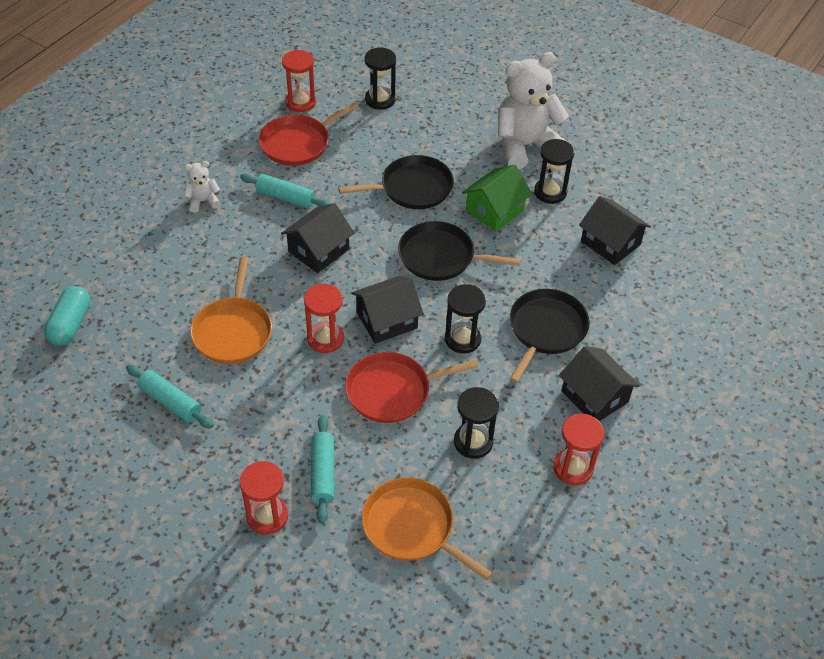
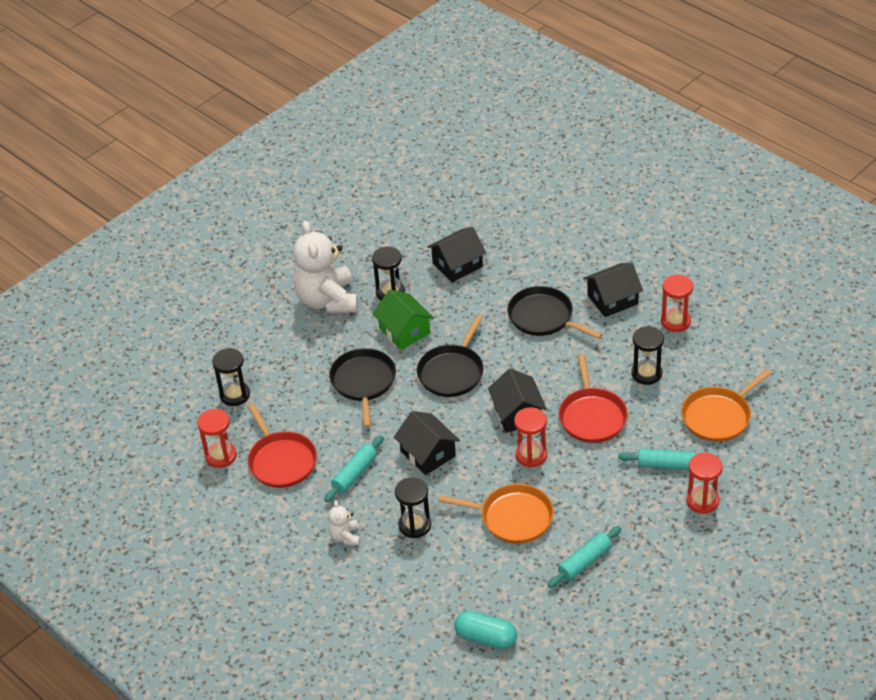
camera: 75 degrees left, 5 degrees down
black hourglass [445,284,486,353] -> black hourglass moved to [395,477,431,538]

